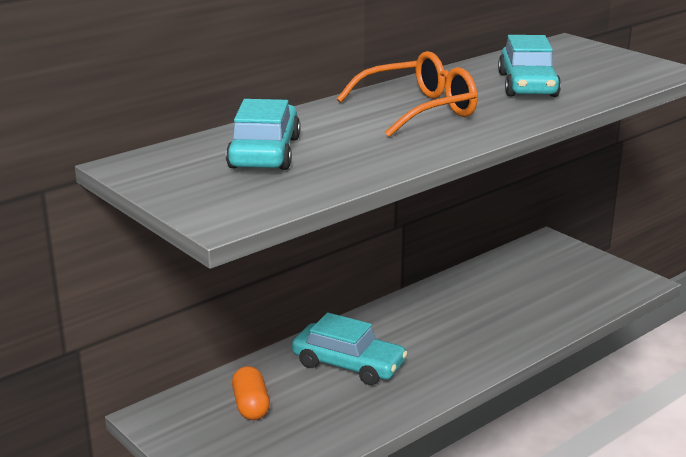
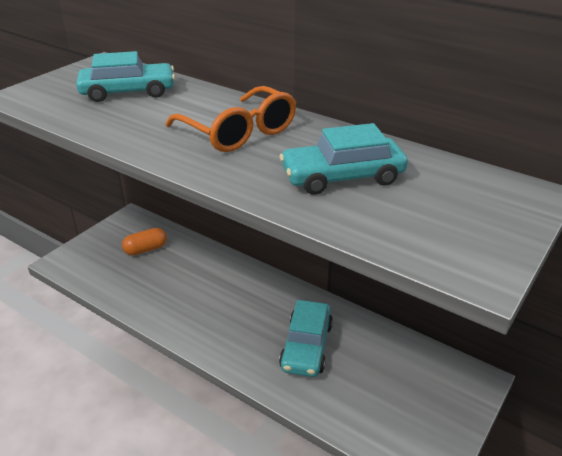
camera: 75 degrees right, 10 degrees up
turquoise car [292,313,408,385] -> turquoise car moved to [279,300,333,377]

